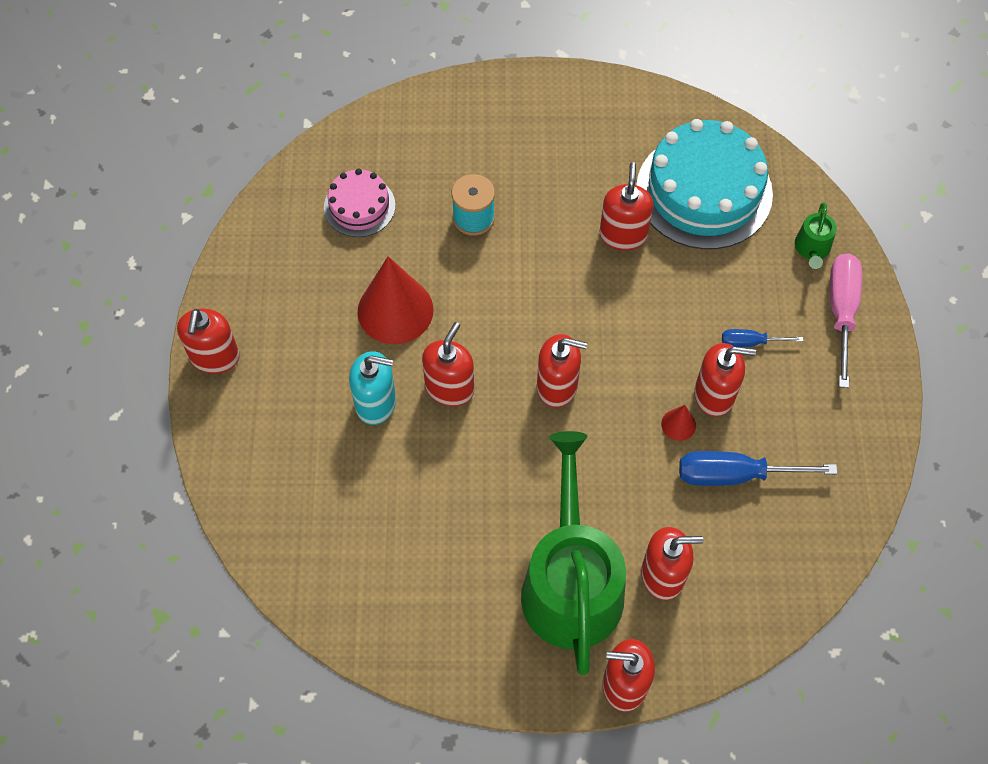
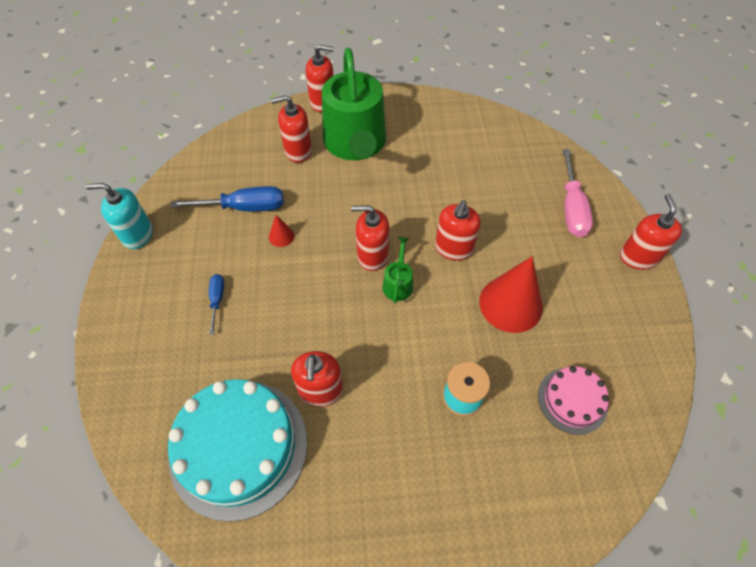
camera: 175 degrees right, 5 degrees down
turquoise soap dispenser [349,351,396,425] -> turquoise soap dispenser moved to [86,183,153,249]
red soap dispenser [694,343,756,417] -> none
blue screwdriver [722,329,803,347] -> blue screwdriver turned 90 degrees counterclockwise [209,274,224,335]
green watering can [795,202,837,269] -> green watering can moved to [383,237,413,303]
pink screwdriver [830,253,862,388] -> pink screwdriver moved to [563,149,593,238]

